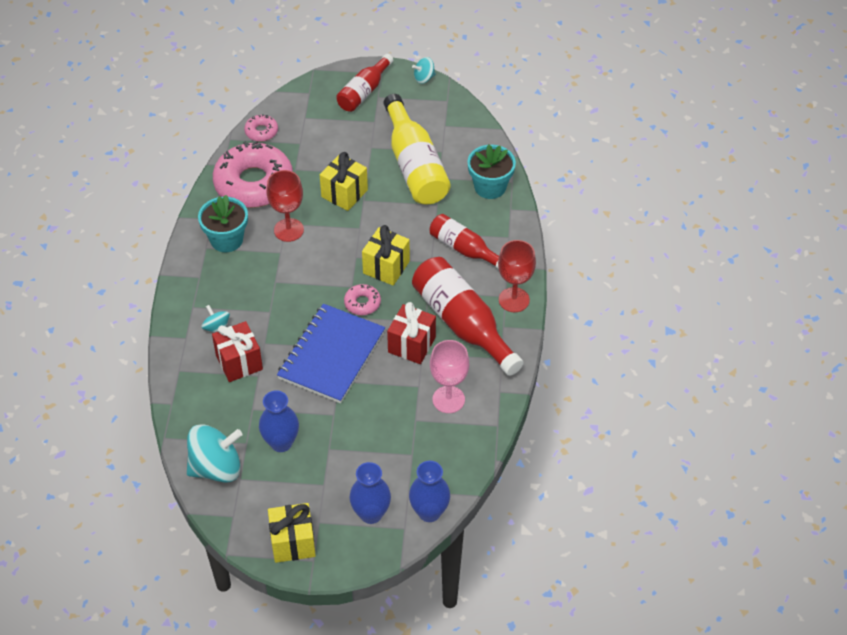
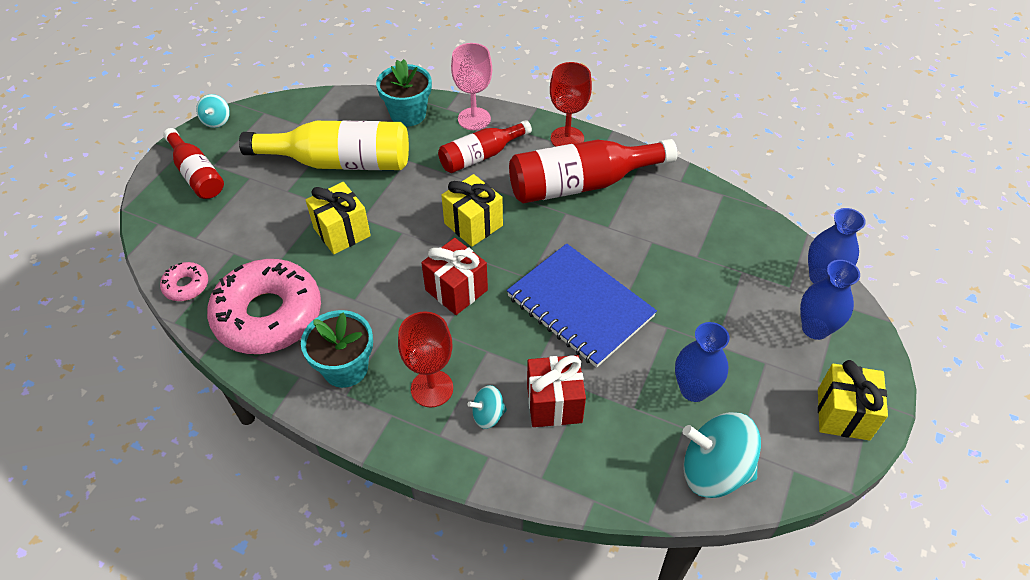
camera: 70 degrees left, 0 degrees up
turquoise spinning top [187,424,243,483] -> turquoise spinning top turned 75 degrees counterclockwise [683,412,761,498]
red goblet [266,170,304,242] -> red goblet moved to [398,311,453,407]
pink donut [344,284,381,316] -> none
red gift [387,302,436,364] -> red gift moved to [421,238,488,315]
pink goblet [430,340,469,413] -> pink goblet moved to [451,43,492,130]

